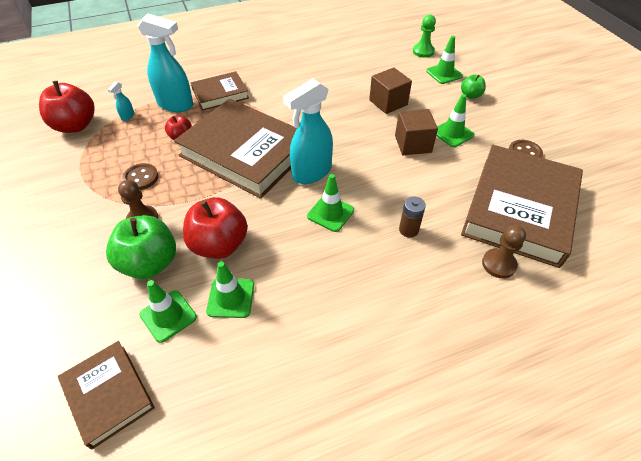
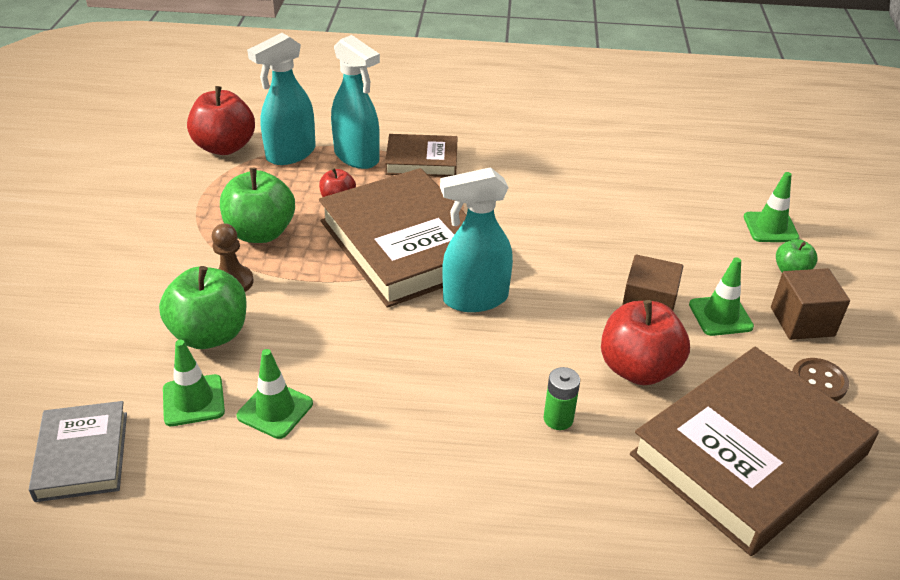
camera: 25 degrees right, 10 degrees down
brown book [58,341,155,449] -> grey book [29,401,127,502]
turquoise spray bottle [108,82,134,121] -> turquoise spray bottle [247,33,316,165], size x2.39
brown button [122,163,158,190] -> green apple [220,168,295,243]
red apple [183,197,248,259] -> red apple moved to [601,300,690,385]
green traffic cone [307,174,354,232] -> none
brown cube [369,67,412,114] -> brown cube moved to [771,268,850,340]
brown battery [399,196,426,238] -> green battery [544,367,580,430]
green pawn [413,15,436,58] -> none
brown pawn [482,225,526,279] -> none

